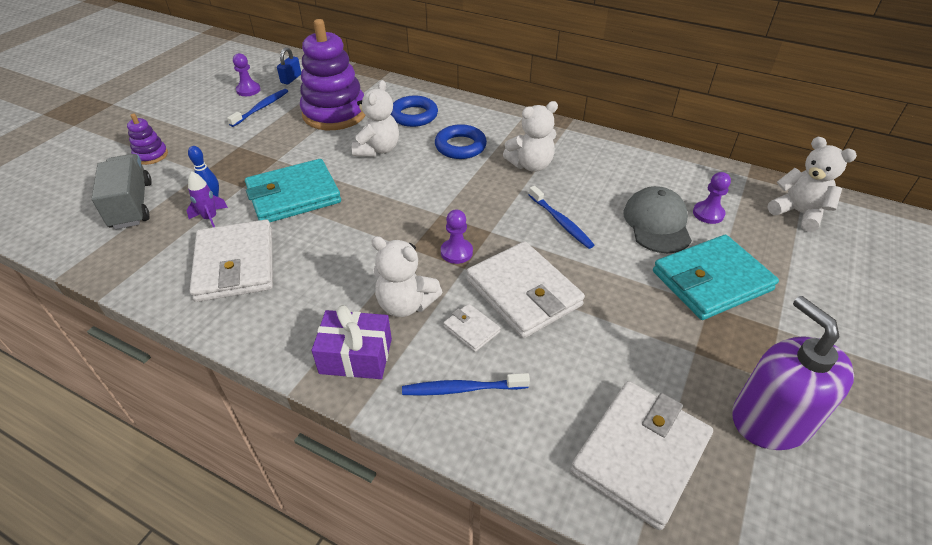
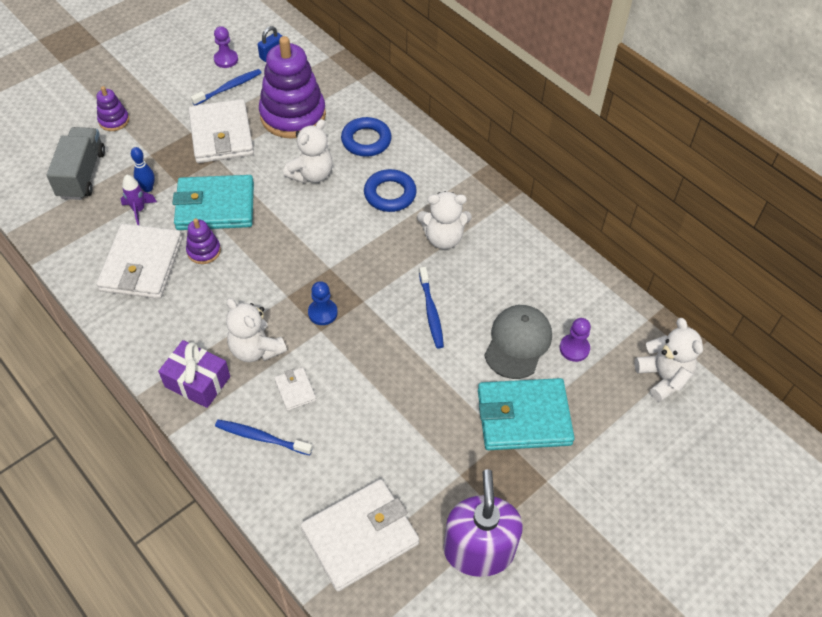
camera: 20 degrees right, 10 degrees up
purple pawn [441,210,473,264] -> blue pawn [308,281,338,325]
white wallet [467,241,585,338] -> white wallet moved to [189,99,254,163]
none -> purple stacking toy [186,218,221,264]

